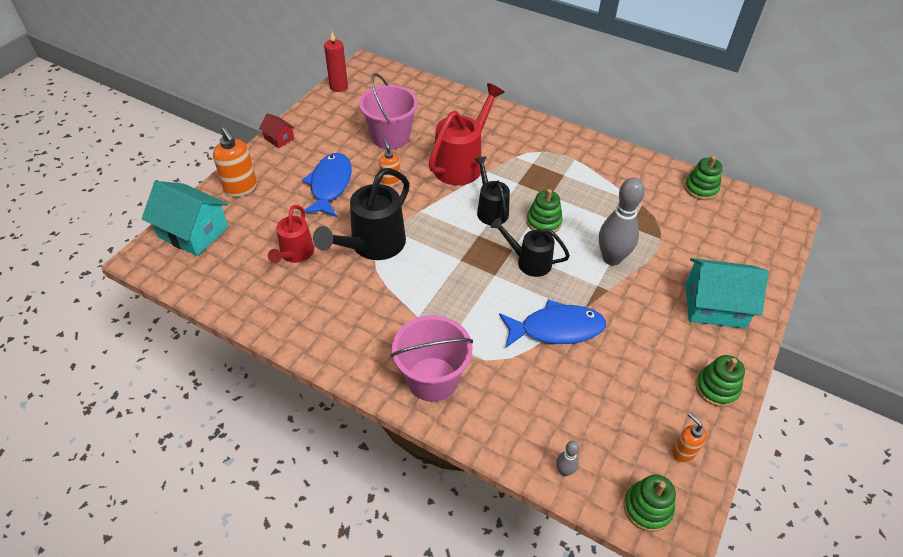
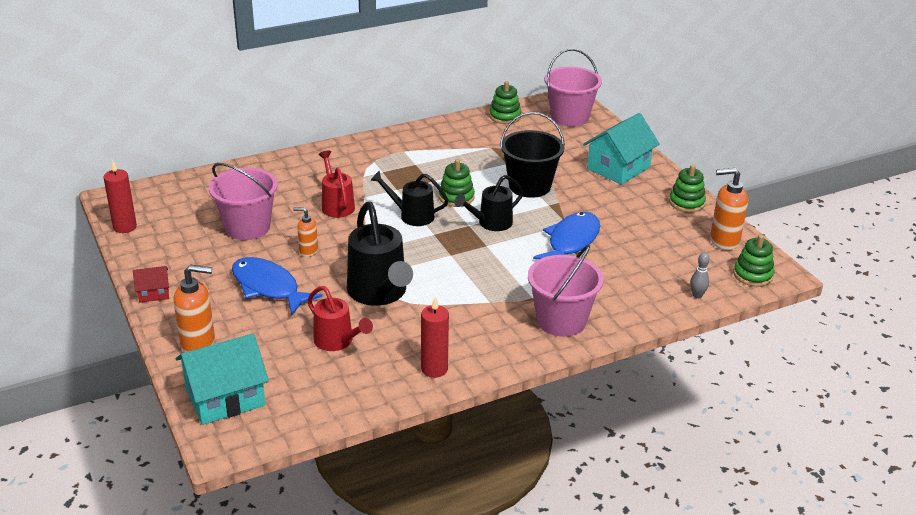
camera: 55 degrees left, 15 degrees down
red watering can [429,83,504,185] -> red watering can [318,151,355,218], size x0.62
grey bowling pin [599,178,645,266] -> black bucket [500,112,565,198]
orange soap dispenser [672,412,707,463] -> orange soap dispenser [710,168,748,250], size x1.67
none -> red candle [421,297,449,378]
none -> pink bucket [544,49,602,127]

